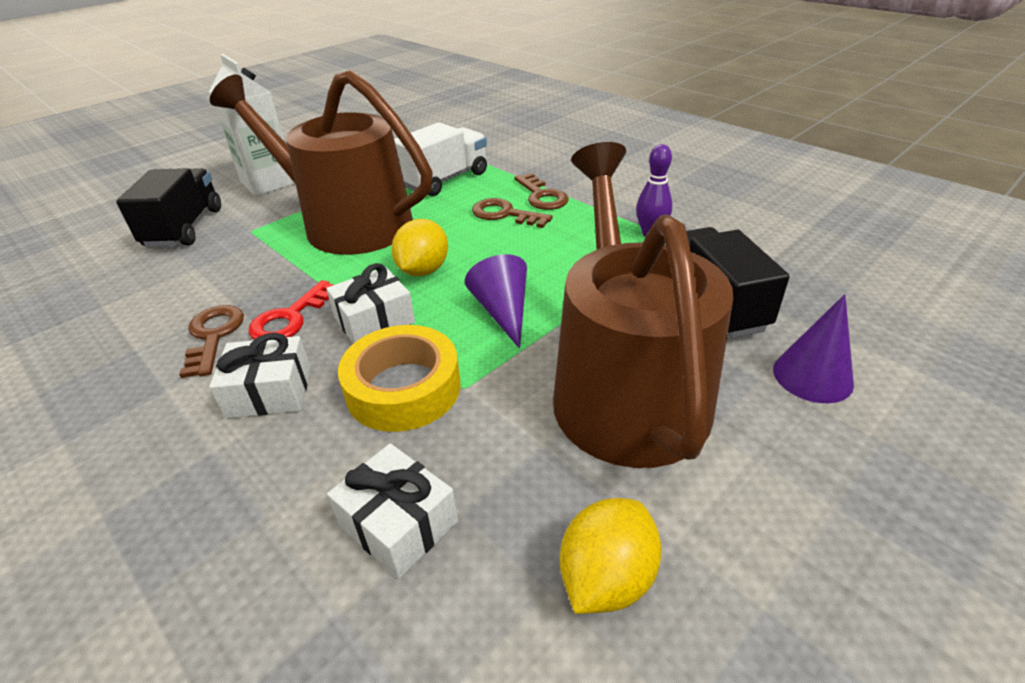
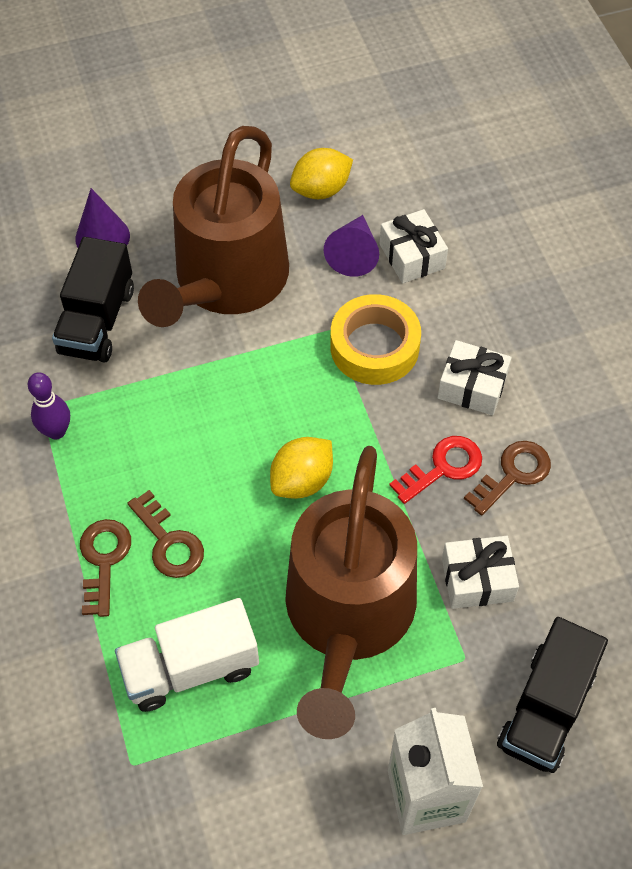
camera: 155 degrees left, 20 degrees up
brown key [179,305,244,378] -> brown key turned 150 degrees counterclockwise [464,441,551,515]
brown watering can [210,70,433,255] -> brown watering can turned 45 degrees clockwise [285,446,417,739]
white gift [326,263,415,344] -> white gift moved to [442,536,519,609]
purple cone [465,254,527,349] -> purple cone moved to [324,215,379,277]

